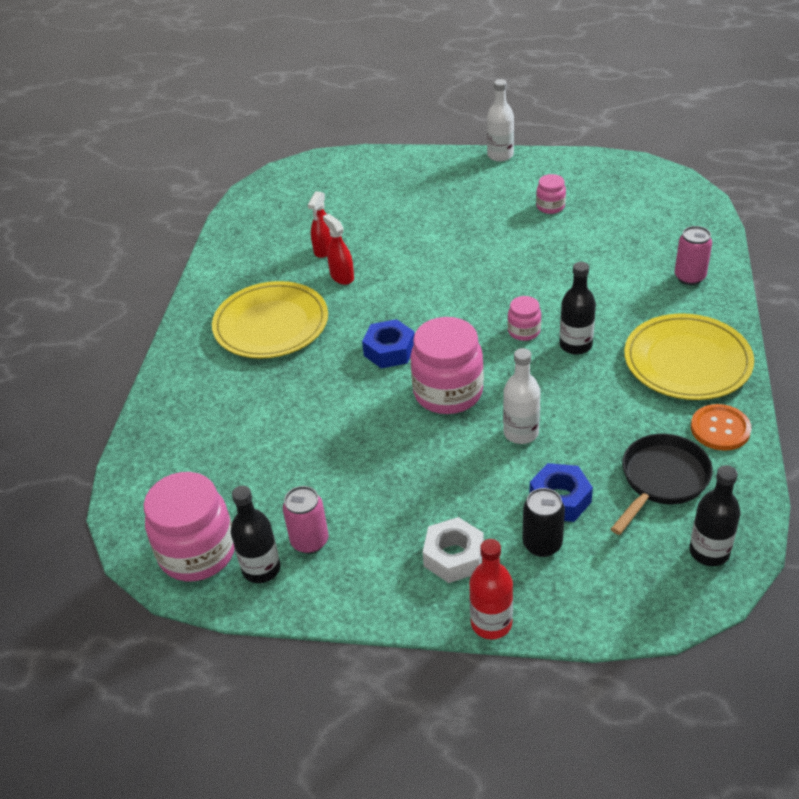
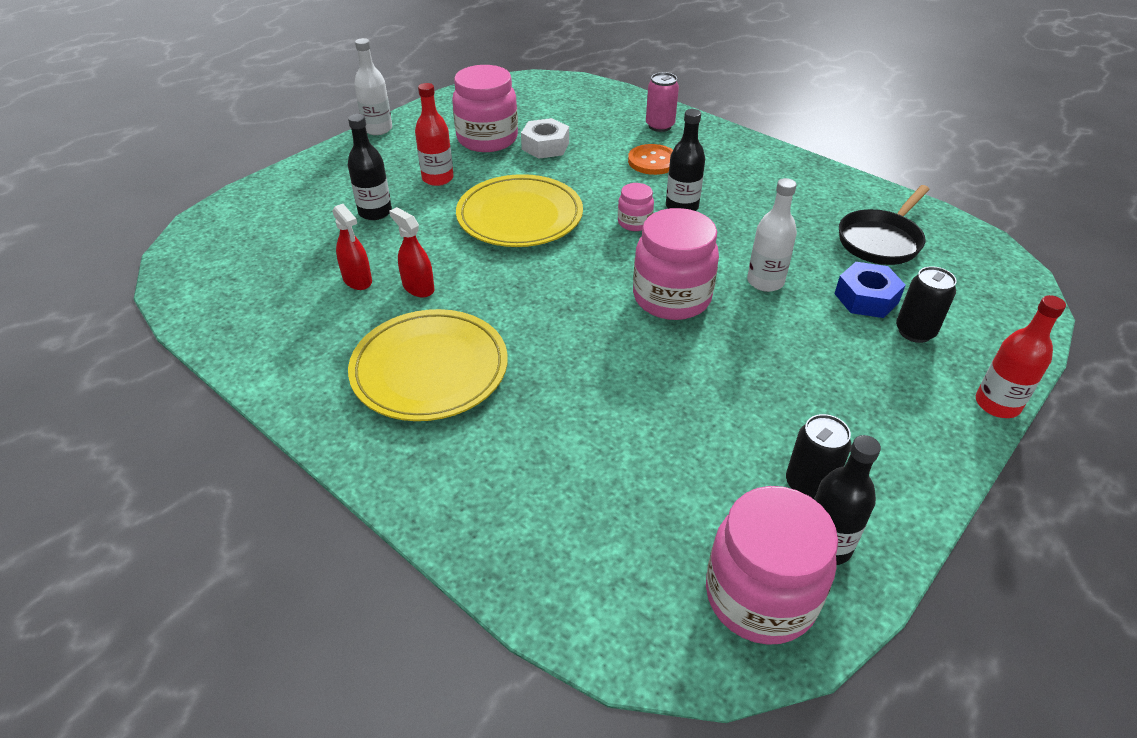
camera: 60 degrees left, 0 degrees up
pink can [283,486,329,554] -> black can [786,414,851,499]
red spray bottle [323,214,354,285] -> red spray bottle turned 45 degrees clockwise [389,207,435,297]
blue nut [362,319,415,368] -> none
white nut [423,517,484,583] -> white nut moved to [521,118,569,159]
pink jar [536,174,566,214] -> pink jar [452,65,518,152], size x2.03
black pan [611,434,713,535] -> black pan turned 120 degrees counterclockwise [839,185,930,265]
yellow plate [624,313,754,400] -> yellow plate moved to [456,174,583,247]
black bottle [689,465,741,566] -> black bottle moved to [348,114,392,220]
orange button [691,404,752,451] -> orange button moved to [628,144,673,175]
none -> red bottle [415,83,454,186]

